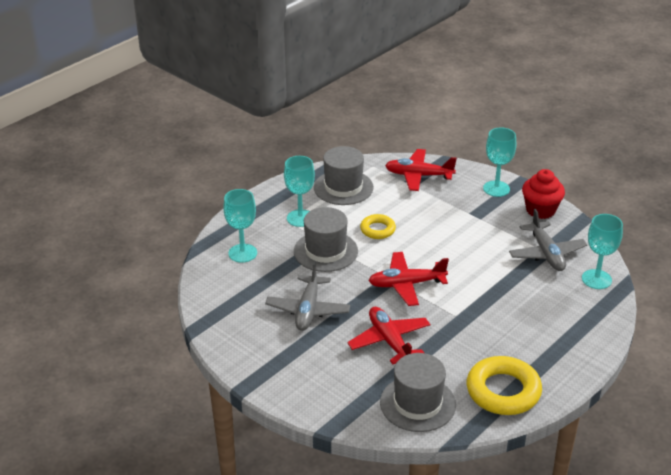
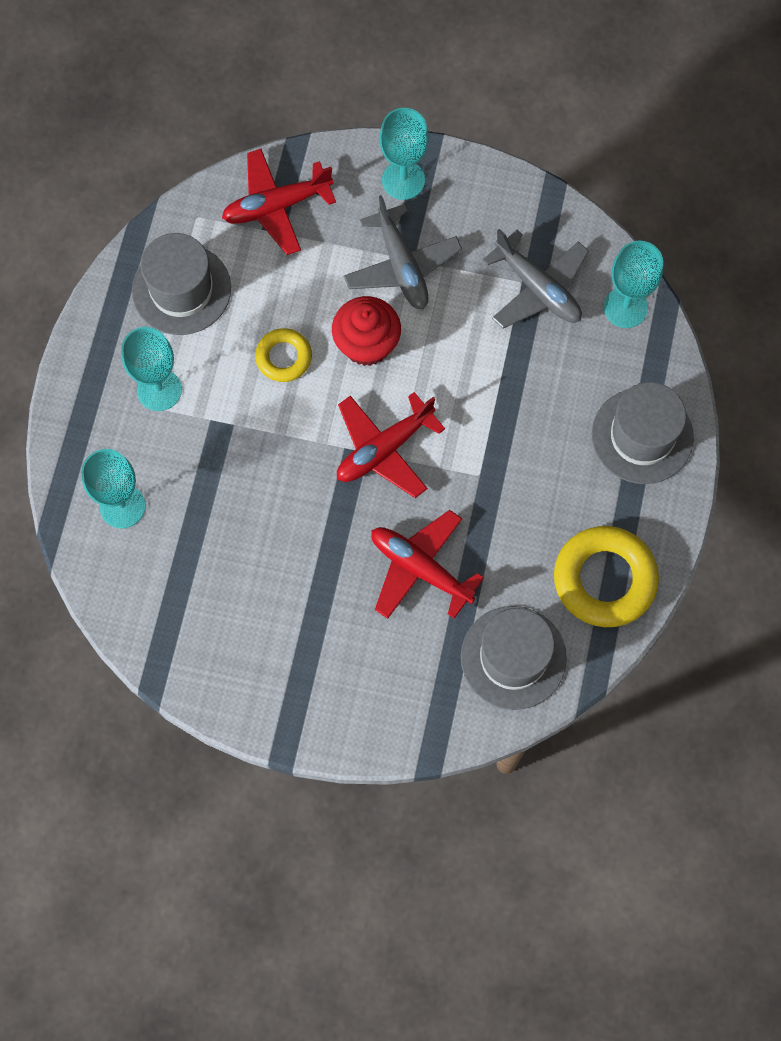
camera: 30 degrees left, 35 degrees up
grey plane [265,261,350,331] -> grey plane moved to [344,195,462,309]
grey hat [294,207,358,272] -> grey hat moved to [592,382,694,484]
red cupcake [522,169,565,219] -> red cupcake moved to [332,296,401,366]

